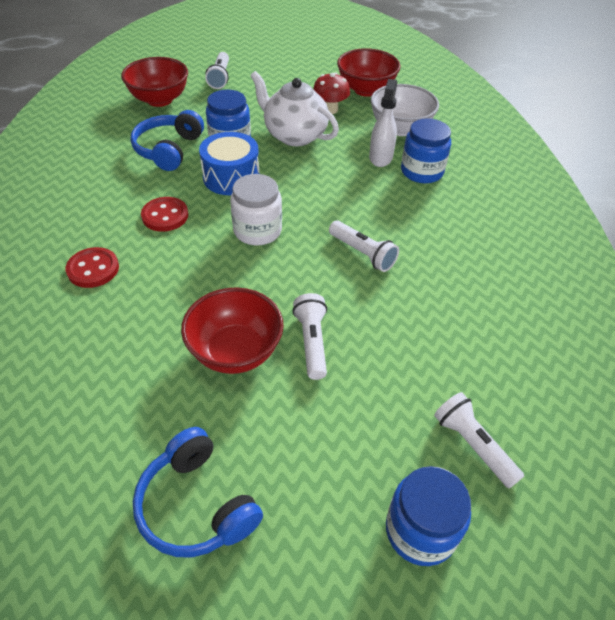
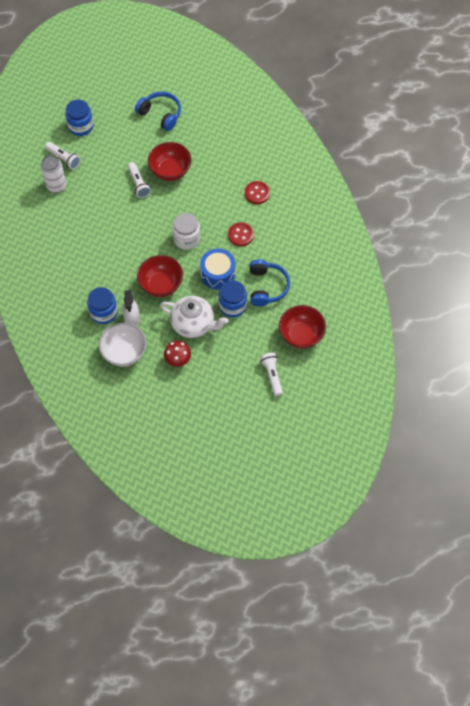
camera: 165 degrees right, 15 degrees up
white flashlight [329,221,399,272] -> none
red bowl [337,48,401,97] -> red bowl moved to [137,255,183,297]
none -> white can [41,155,66,193]

